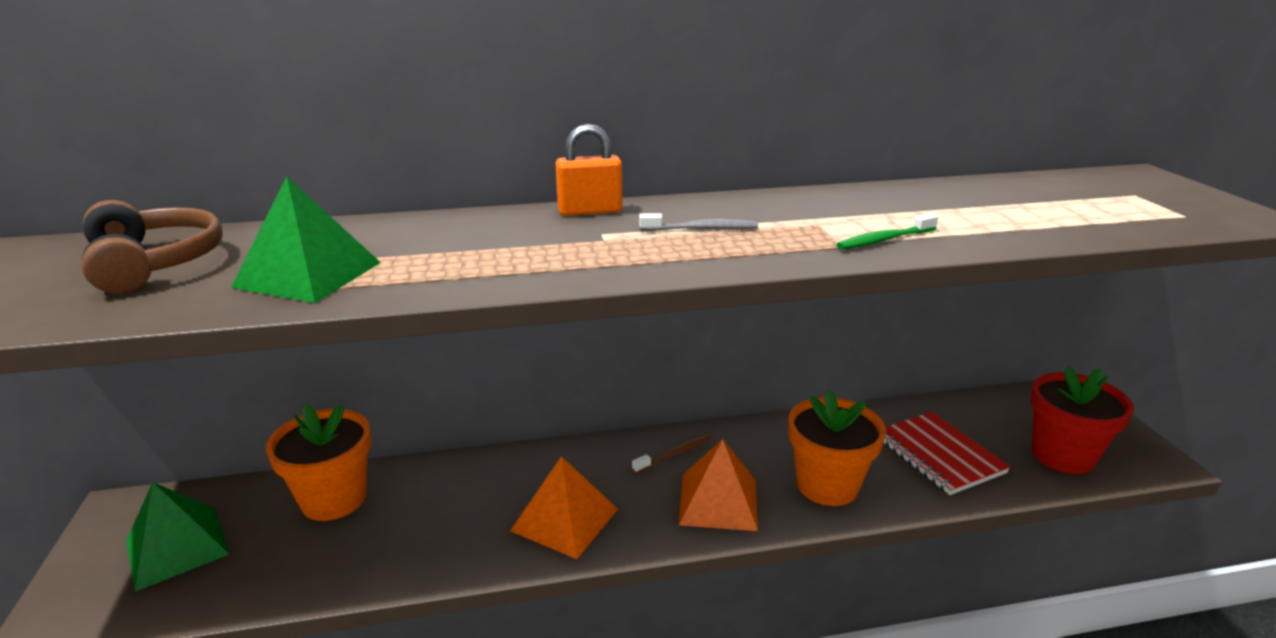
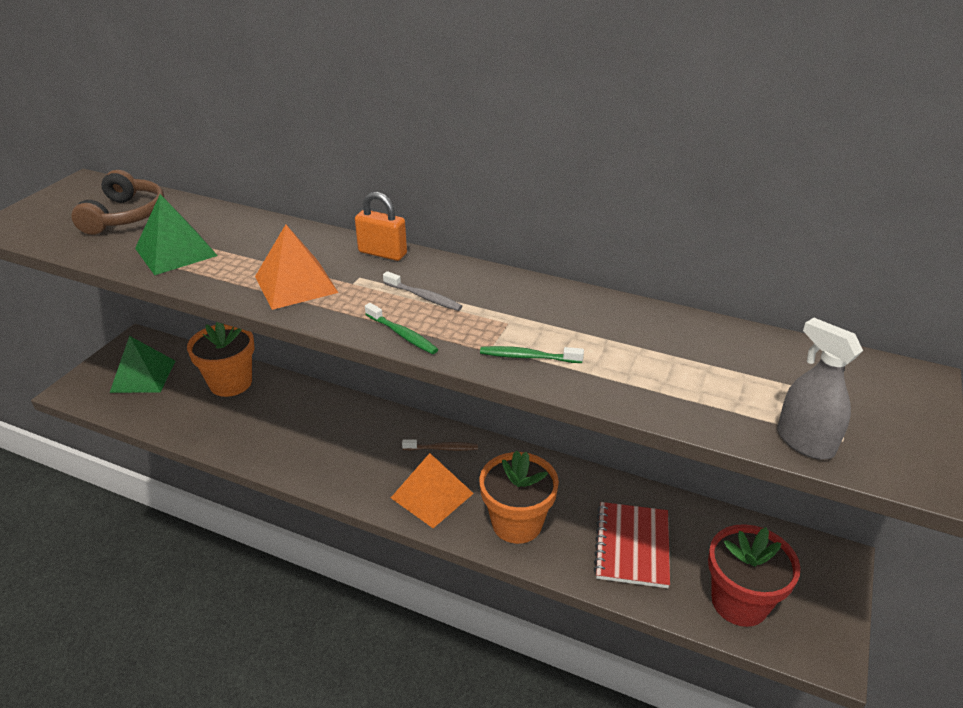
camera: 35 degrees right, 10 degrees up
orange pyramid [510,456,618,559] -> orange pyramid moved to [255,224,338,310]
none -> green toothbrush [365,303,438,354]
none -> grey spray bottle [777,318,863,460]

